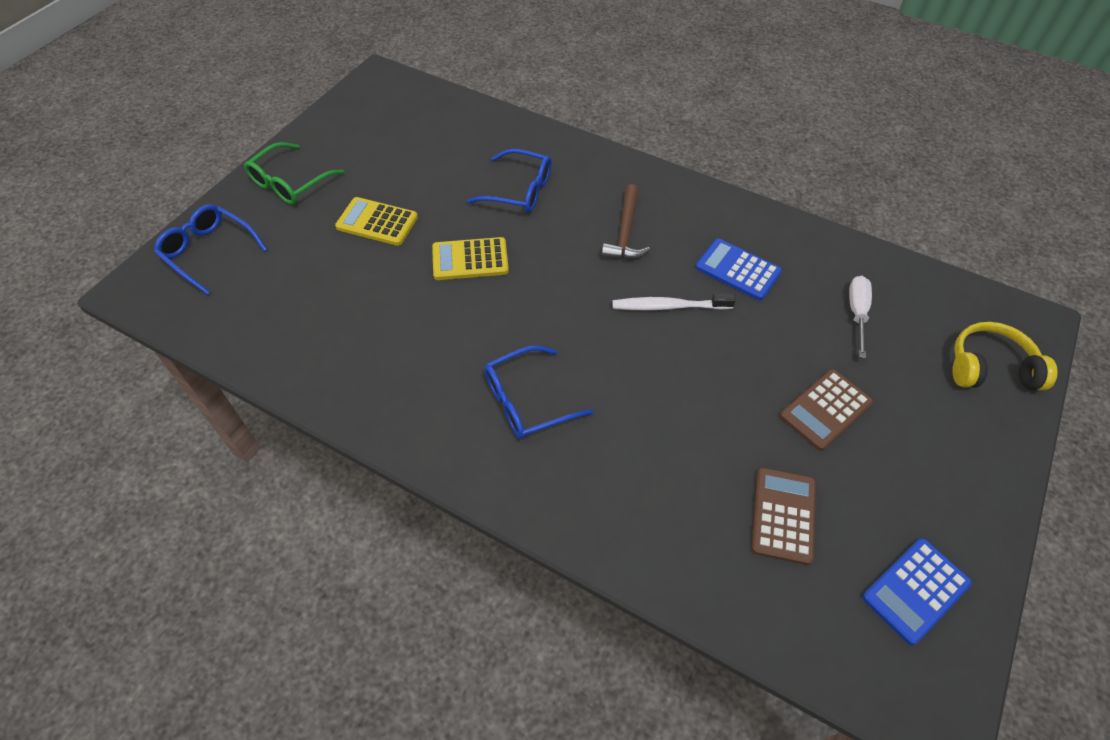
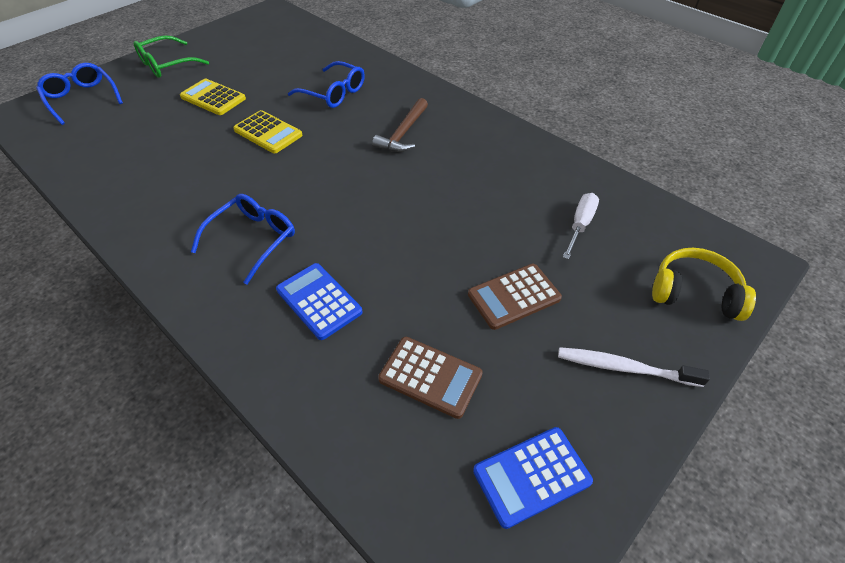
camera: 15 degrees right, 5 degrees down
yellow calculator [432,237,509,280] -> yellow calculator turned 150 degrees counterclockwise [233,110,302,153]
blue glasses [484,345,594,439] -> blue glasses turned 135 degrees clockwise [191,194,295,284]
white toothbrush [612,294,736,310] -> white toothbrush moved to [558,347,710,387]
blue calculator [696,239,782,300] -> blue calculator moved to [276,263,363,340]
brown calculator [751,467,816,565] -> brown calculator turned 90 degrees clockwise [378,337,483,419]

